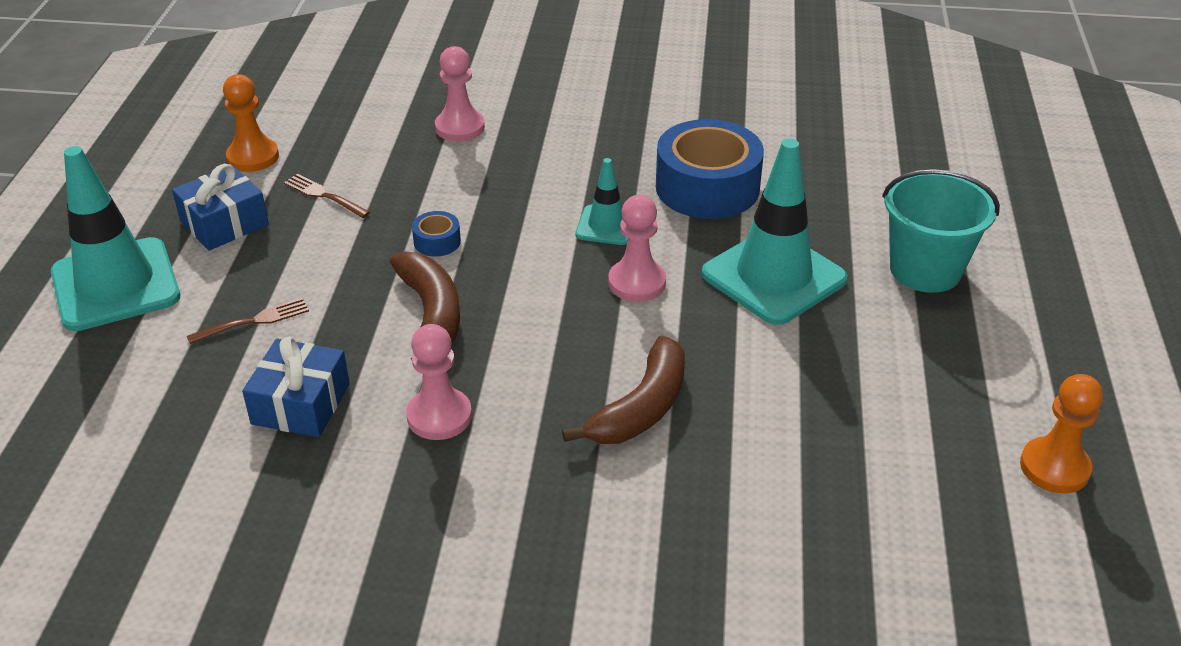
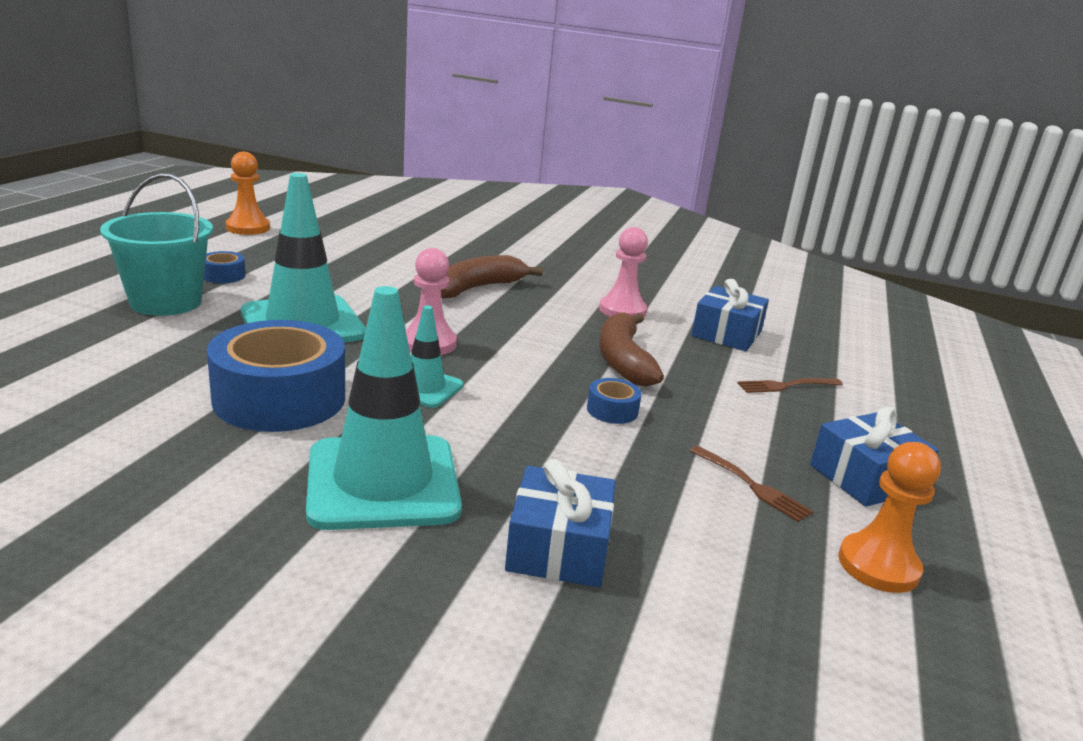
camera: 170 degrees left, 15 degrees down
turquoise traffic cone [51,146,180,331] -> turquoise traffic cone moved to [306,286,462,530]
pink pawn [435,46,485,142] -> blue gift [505,459,616,587]
none -> blue tape [204,251,245,283]

